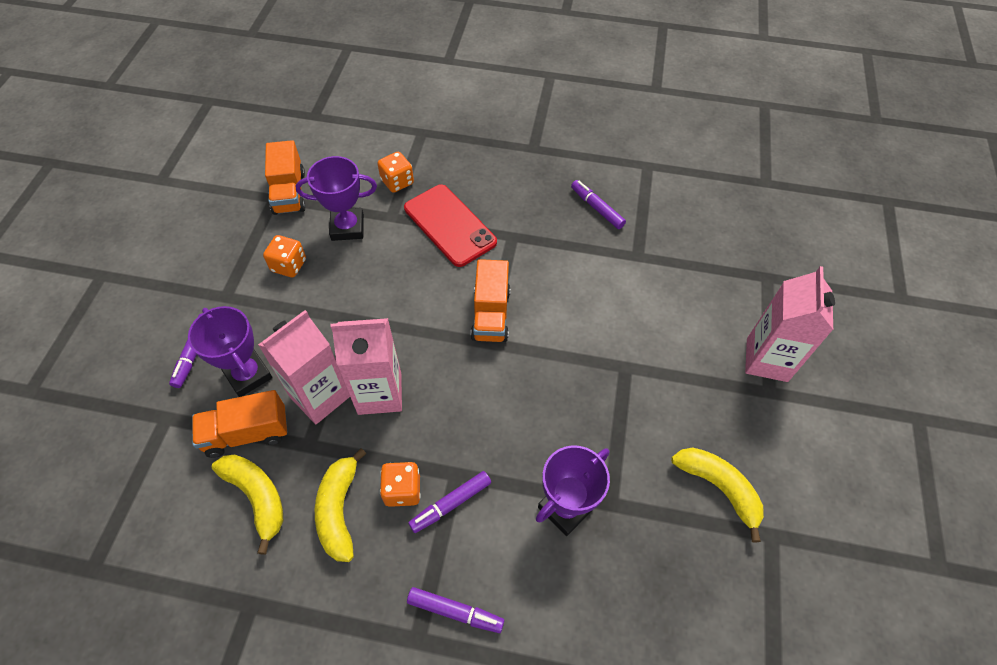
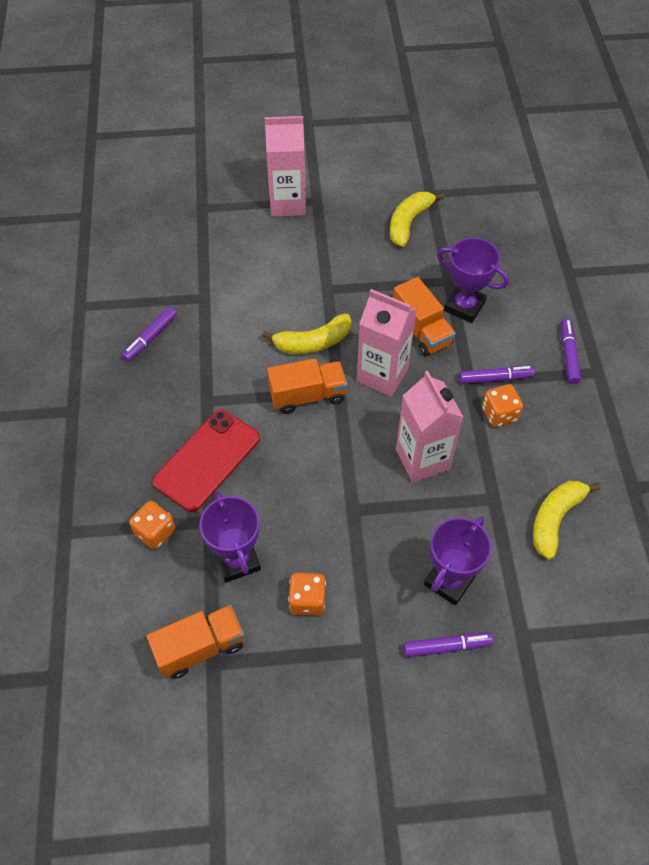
camera: 105 degrees left, 0 degrees up
orange truck [192,390,287,458] -> orange truck moved to [393,277,456,356]
pink carton [258,310,350,424] -> pink carton moved to [357,289,417,397]
yellow banana [315,448,366,562] -> yellow banana moved to [262,313,351,354]
purple marker [408,471,491,533] -> purple marker turned 45 degrees counterclockwise [459,366,535,384]

